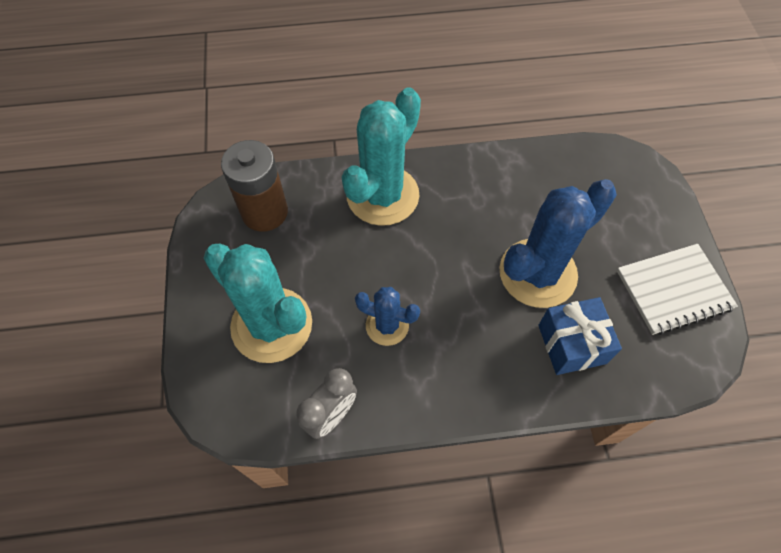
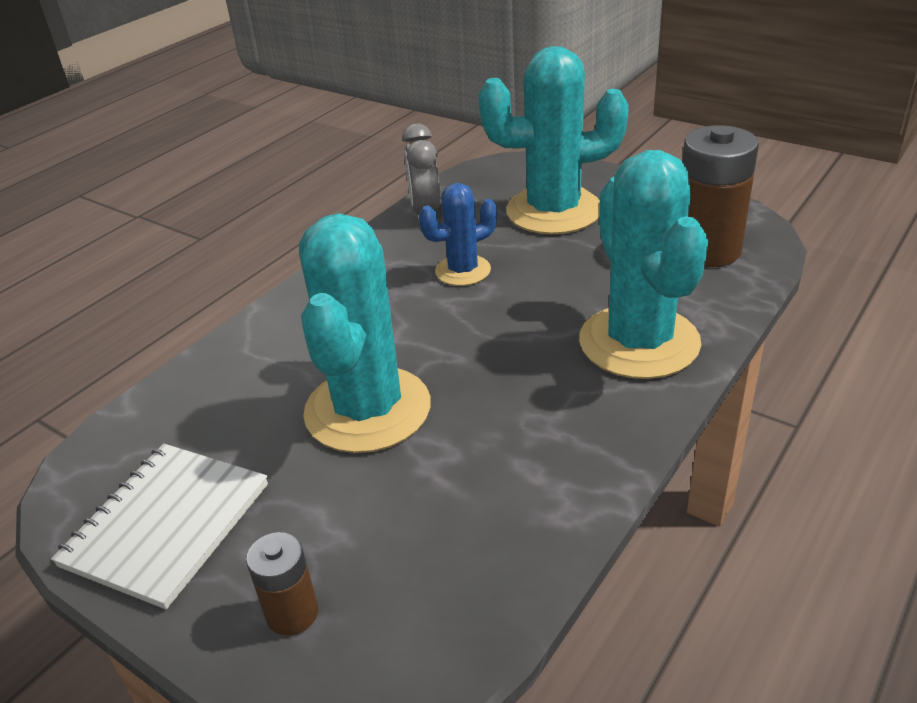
camera: 135 degrees right, 25 degrees down
blue cactus [499,179,617,308] -> turquoise cactus [299,213,431,453]
blue gift [538,297,622,375] -> none
none -> brown battery [246,532,318,636]

